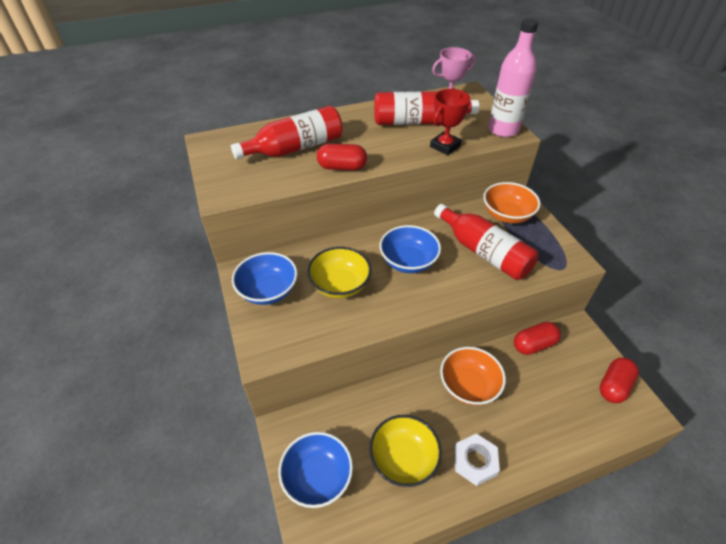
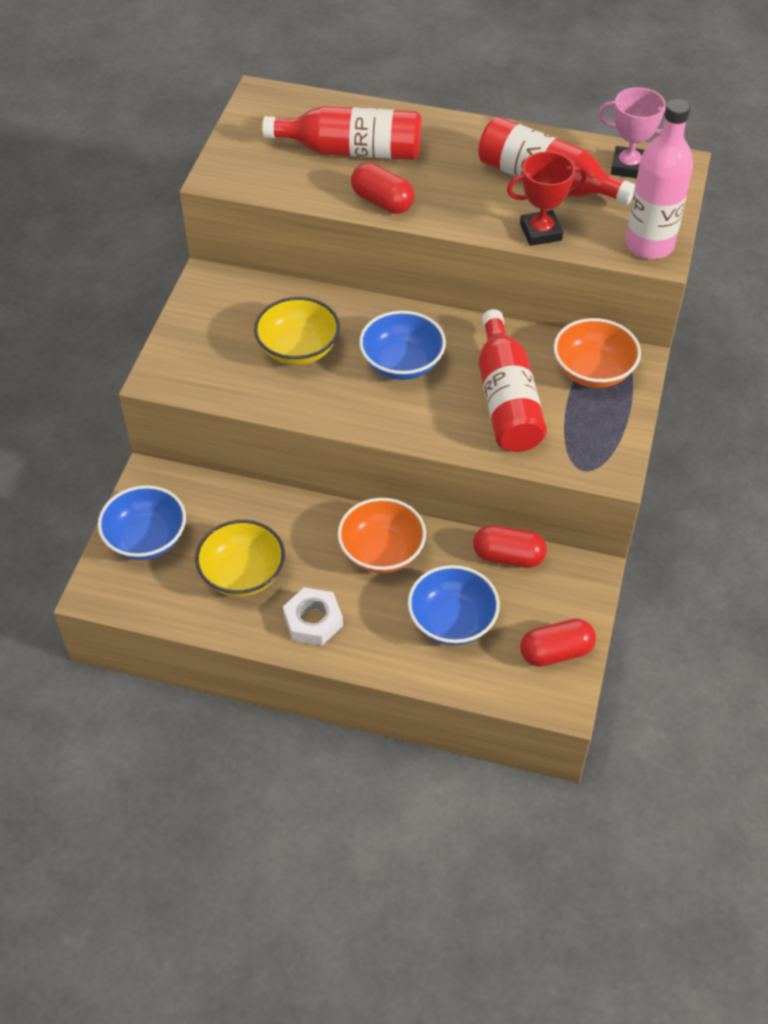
camera: 35 degrees right, 5 degrees up
blue bowl [232,252,297,305] -> blue bowl moved to [408,565,500,646]

